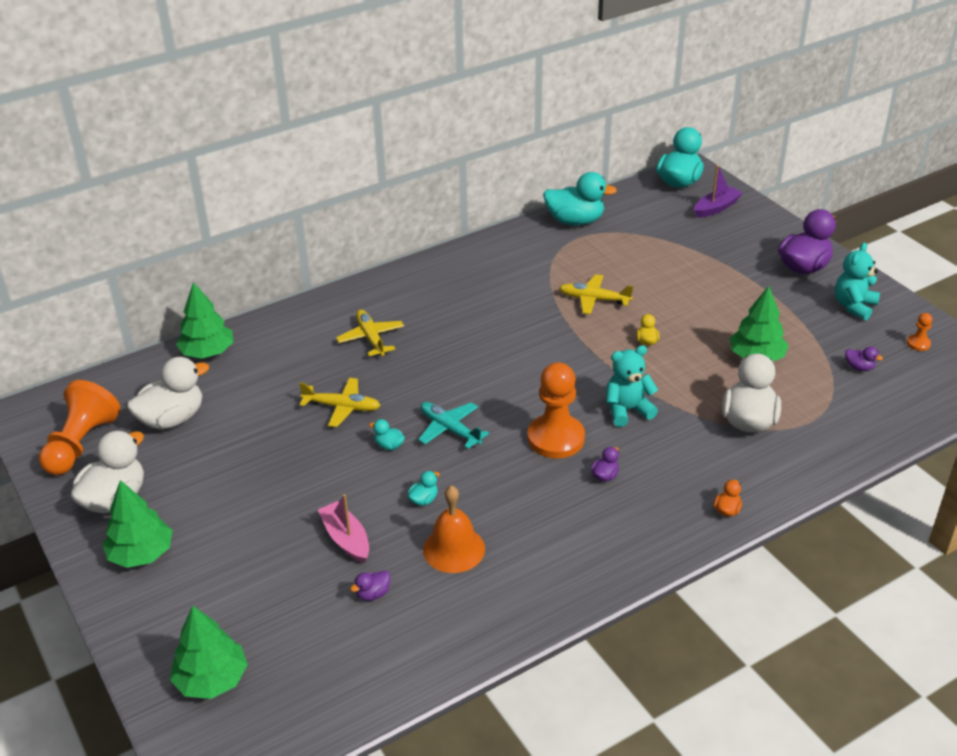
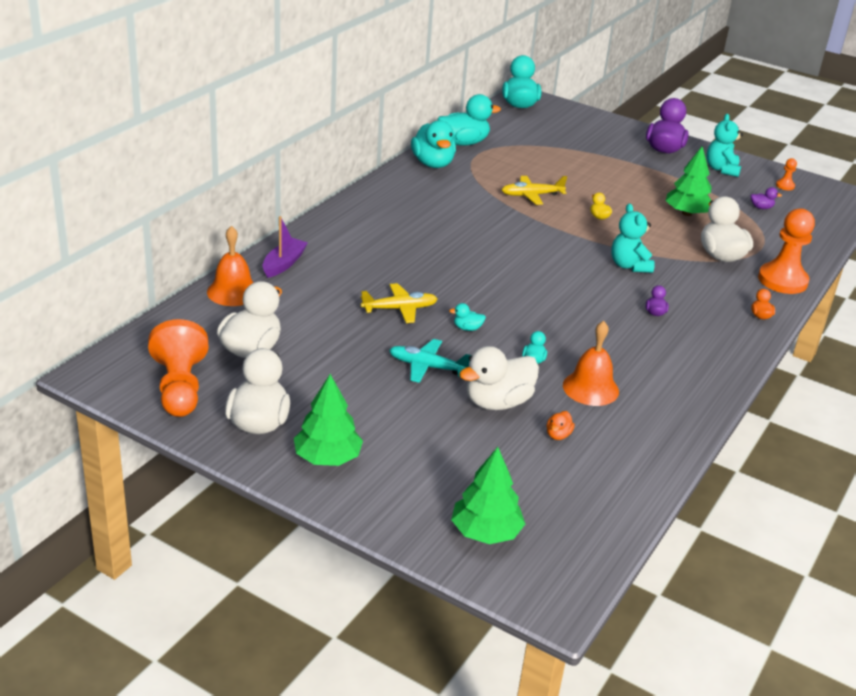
camera: 30 degrees left, 5 degrees down
green tree [176,282,234,359] -> orange bell [207,226,254,306]
pink boat [318,494,369,563] -> white duck [459,346,539,410]
yellow plane [336,310,404,356] -> none
purple duck [350,570,390,601] -> orange duck [547,411,575,440]
turquoise plane [418,402,489,449] -> turquoise plane moved to [389,339,472,383]
orange pawn [527,362,585,459] -> orange pawn moved to [758,208,815,294]
turquoise teddy bear [606,345,658,427] -> turquoise teddy bear turned 60 degrees counterclockwise [611,203,655,273]
purple boat [694,165,743,218] -> purple boat moved to [262,216,308,278]
none -> turquoise duck [411,120,456,168]

